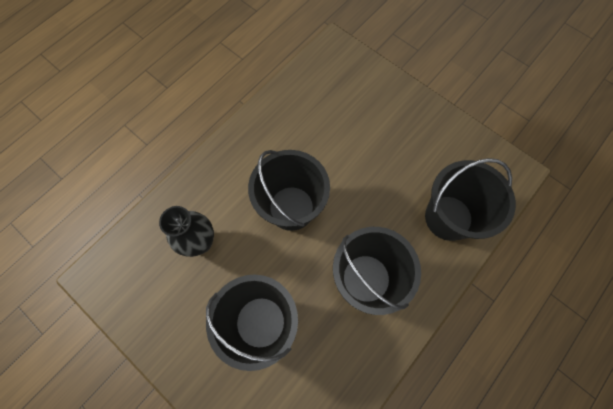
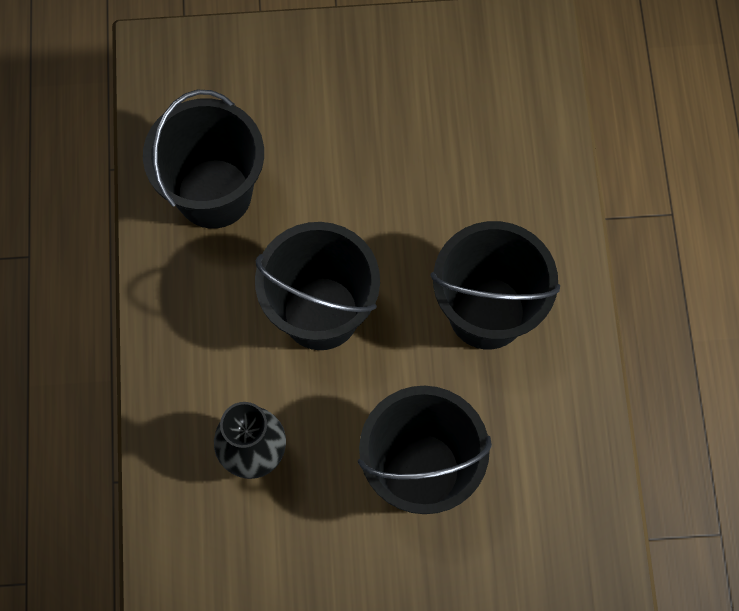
camera: 45 degrees left, 0 degrees up
black bucket [425,158,516,241] -> black bucket moved to [143,90,264,229]

